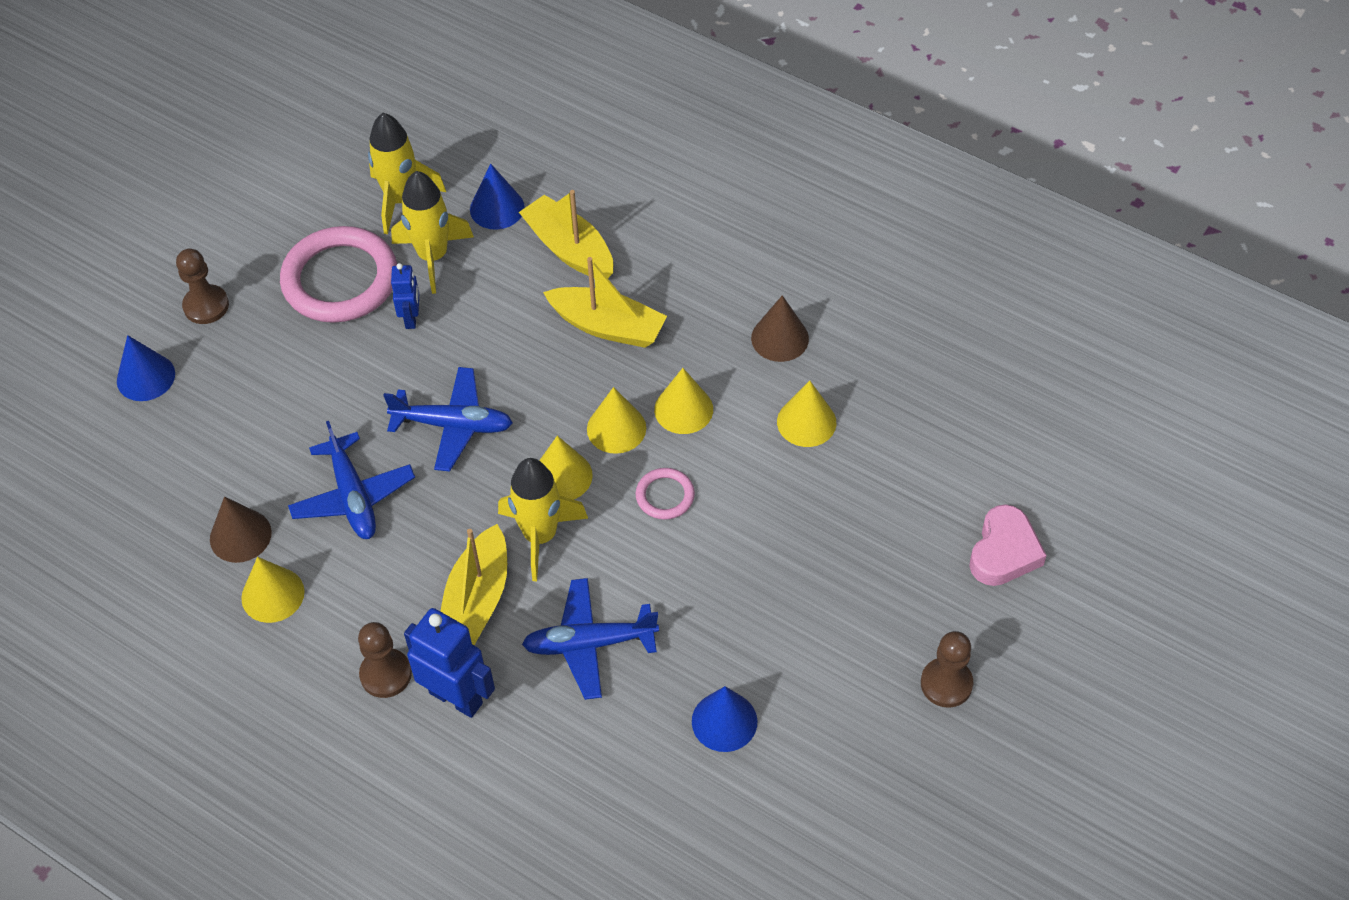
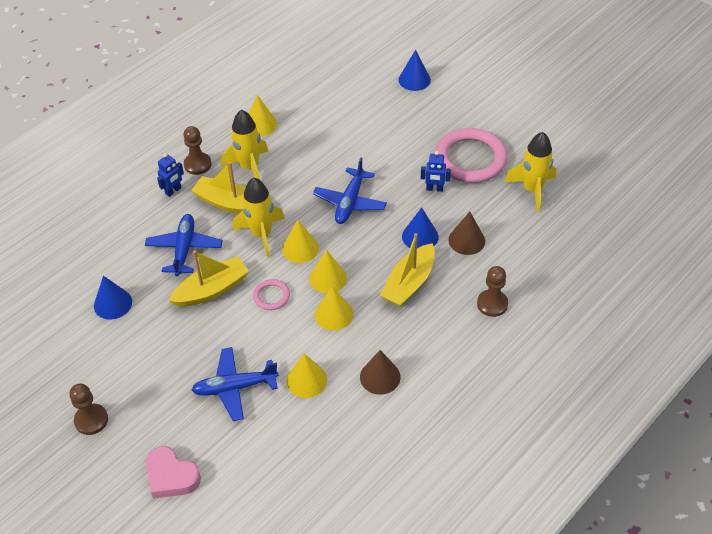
camera: 100 degrees right, 5 degrees down
brown pawn [176,249,229,324] -> brown pawn moved to [477,266,508,317]
brown cone [210,496,272,563] -> brown cone moved to [449,212,485,255]
blue plane [288,421,415,539] -> blue plane moved to [192,347,279,421]
yellow rocket [391,171,474,294] -> yellow rocket moved to [221,109,268,180]
blue robot [404,608,495,718] -> blue robot [157,153,184,197], size x0.57
blue cone [470,164,525,230] -> blue cone moved to [402,207,439,248]
yellow boat [519,190,613,278] -> yellow boat moved to [168,250,249,307]

